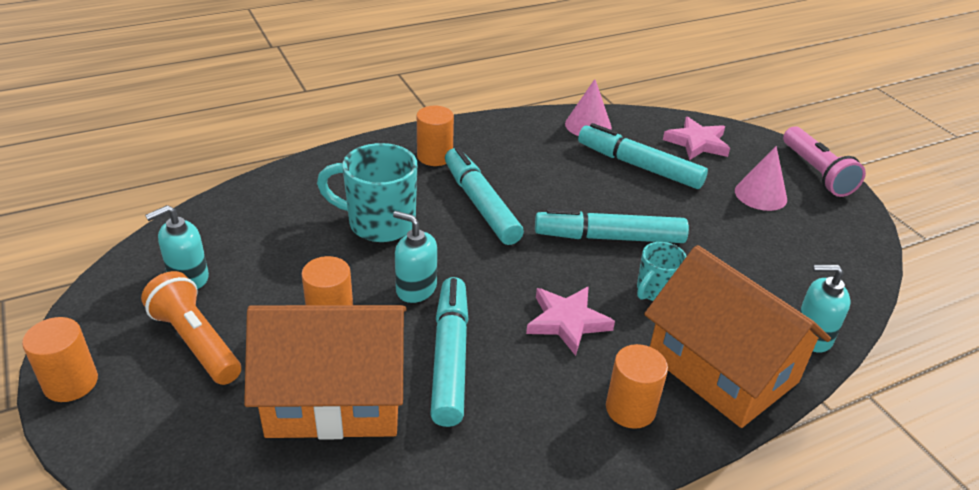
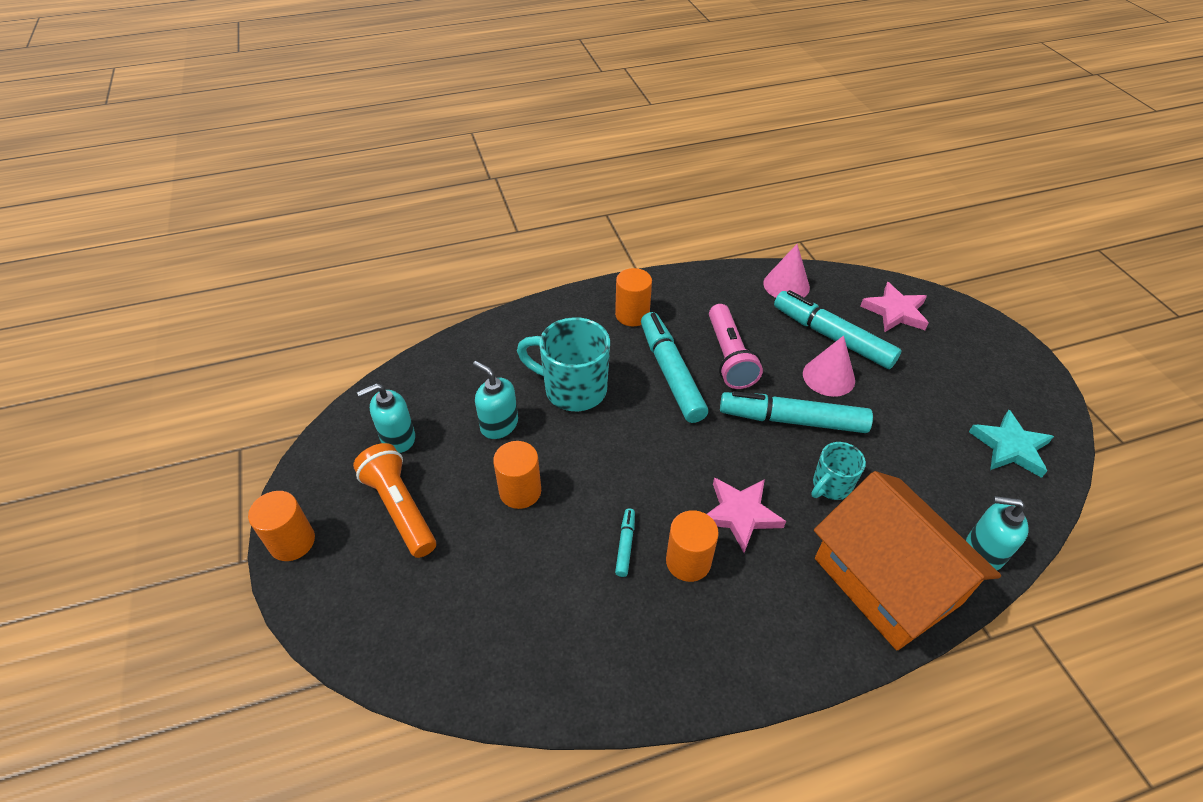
camera: 10 degrees right, 10 degrees up
orange house [244,305,407,440] -> none
turquoise soap dispenser [393,211,437,303] -> turquoise soap dispenser moved to [473,361,518,439]
turquoise marker [430,277,469,427] -> turquoise marker [615,508,635,577], size x0.44
orange cylinder [606,344,668,429] -> orange cylinder moved to [666,510,719,582]
pink cone [735,146,787,211] -> pink cone moved to [803,335,855,397]
pink flashlight [783,127,866,197] -> pink flashlight moved to [709,304,763,389]
none -> turquoise star [969,410,1054,478]

